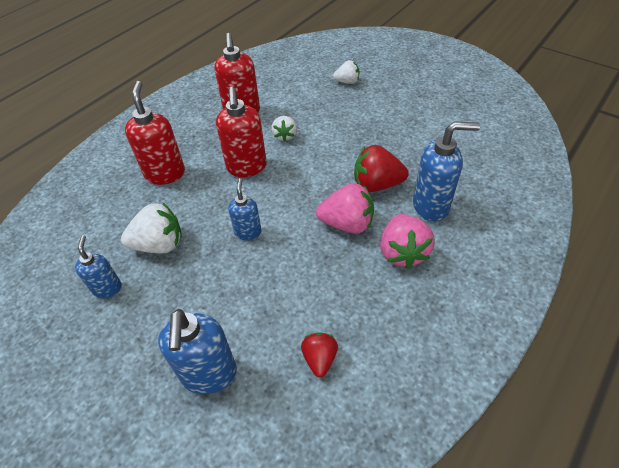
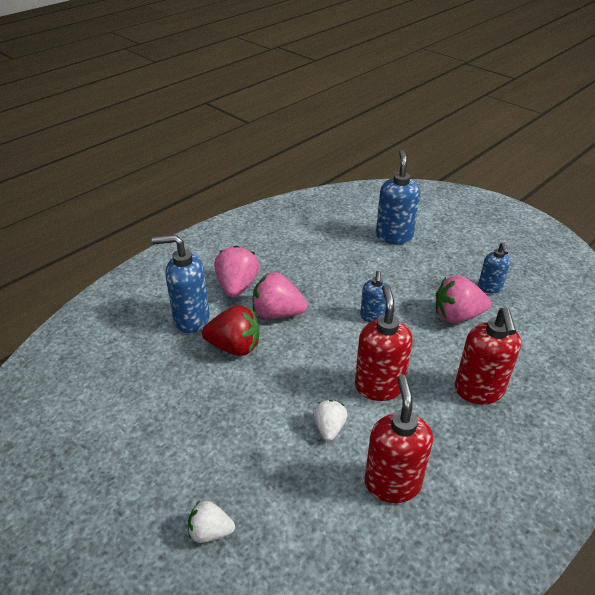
camera: 175 degrees left, 10 degrees down
white strawberry [121,203,182,254] -> pink strawberry [436,275,491,323]
red strawberry [301,332,338,377] -> none

